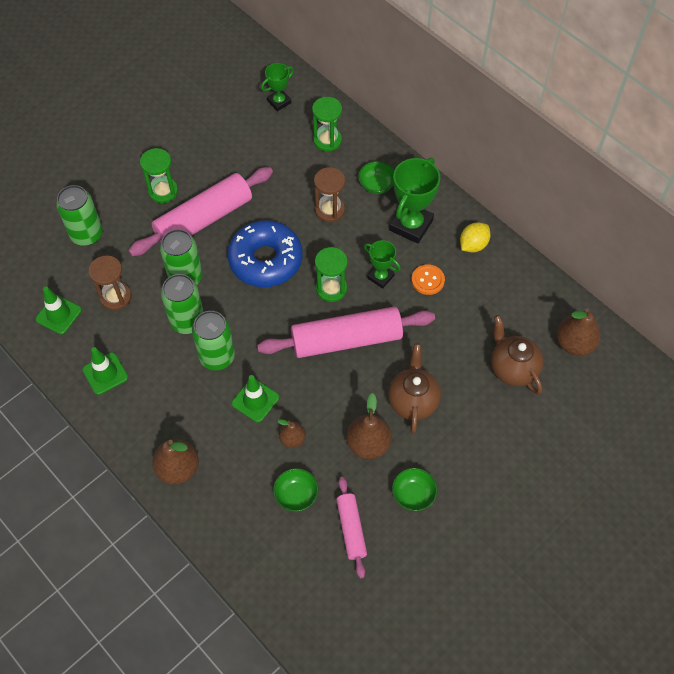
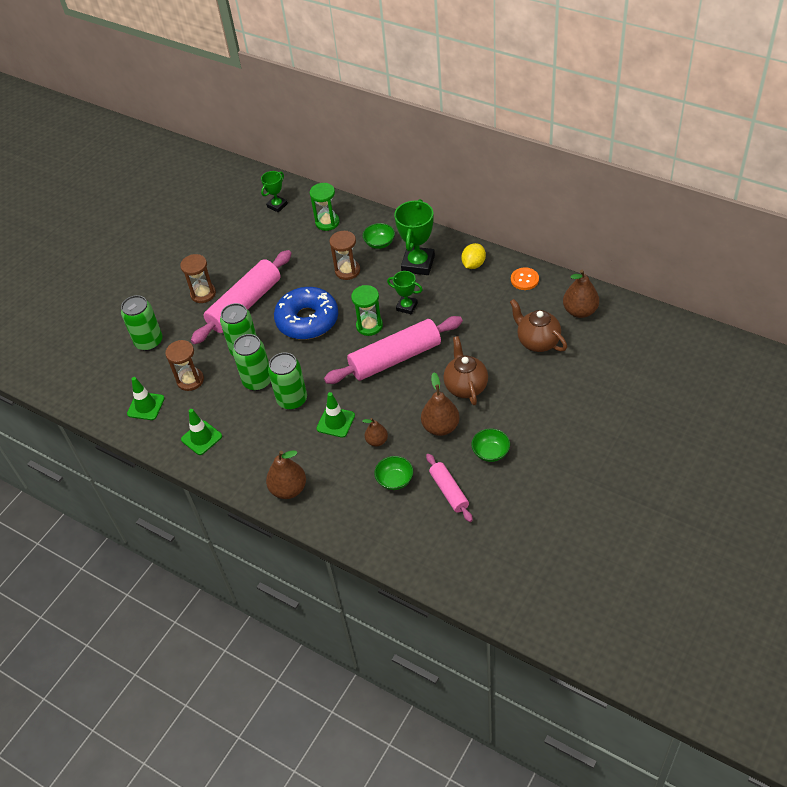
camera: 10 degrees left, 10 degrees down
green hourglass [140,148,178,203] -> brown hourglass [180,254,216,303]
orange button [411,264,445,295] -> orange button moved to [511,267,539,290]

